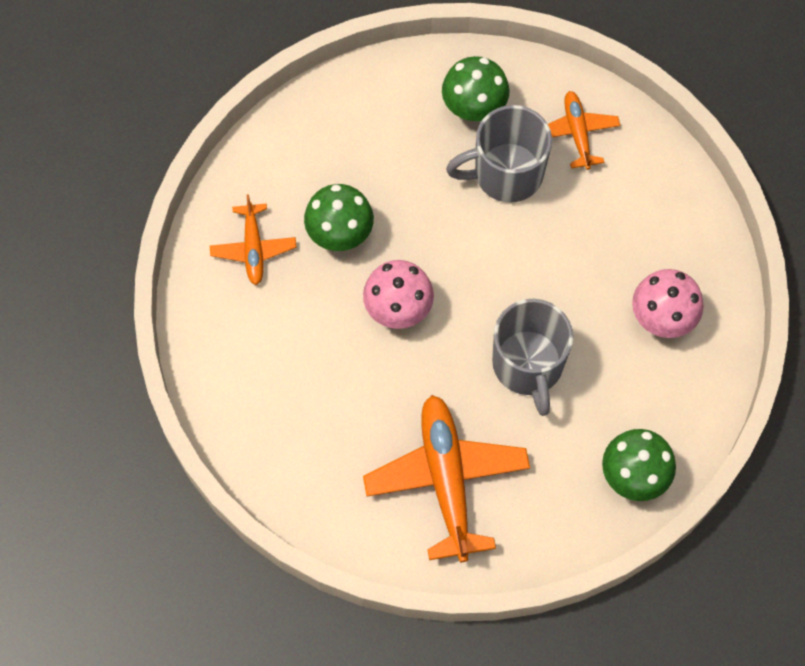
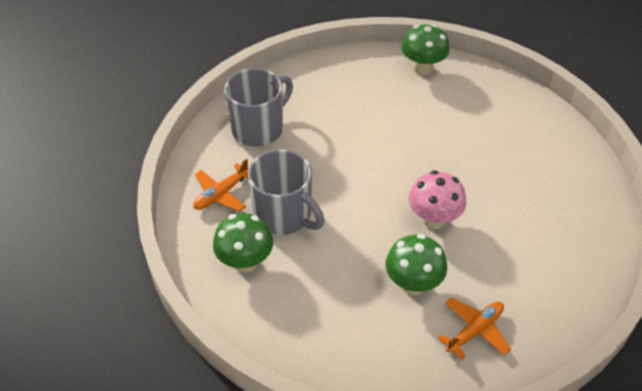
camera: 125 degrees left, 20 degrees down
orange plane [363,395,530,562] -> none
grey mug [492,299,573,416] -> grey mug moved to [225,68,293,146]
pink mushroom [632,269,703,338] -> none

